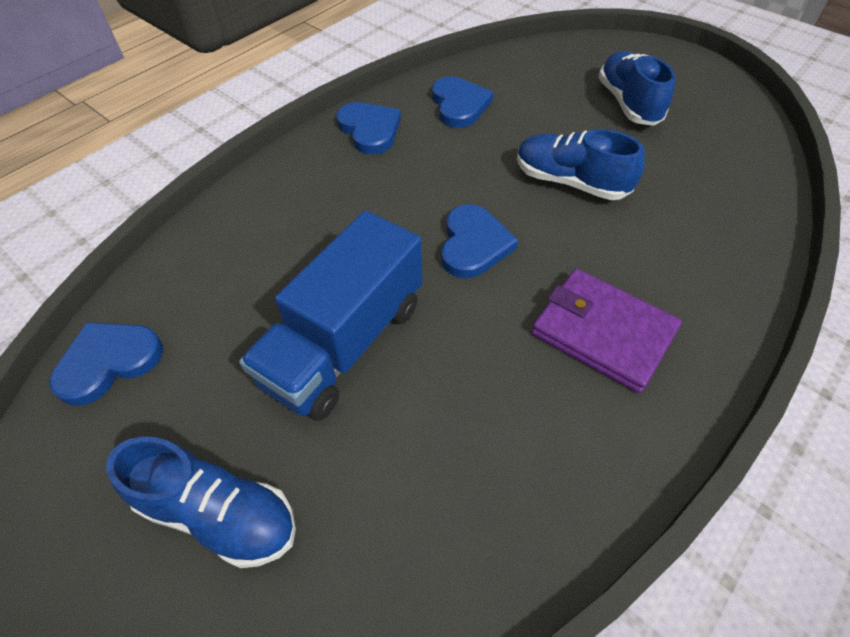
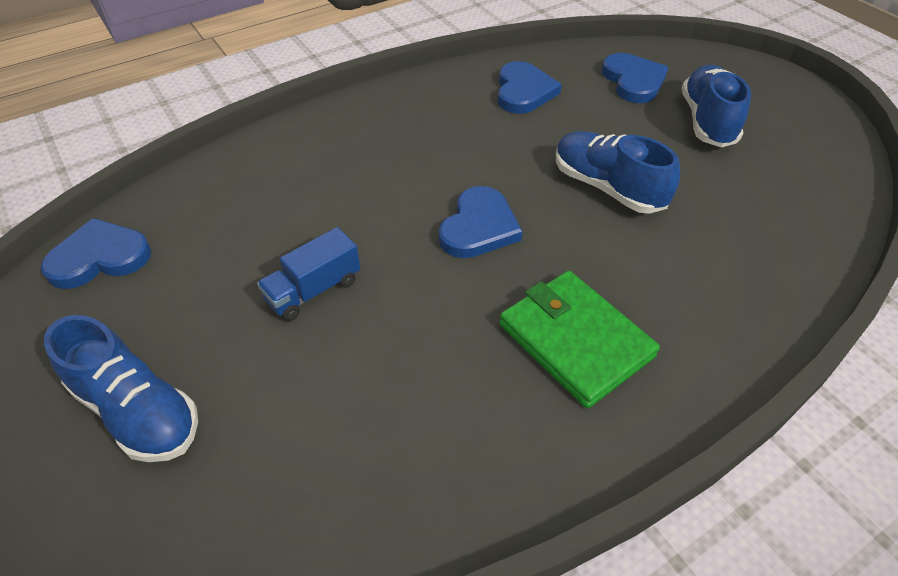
camera: 15 degrees right, 5 degrees down
blue truck [239,210,423,421] -> blue truck [257,227,360,321], size x0.51
blue heart [336,102,401,154] -> blue heart moved to [602,53,669,103]
purple wallet [531,269,682,393] -> green wallet [499,271,660,408]

